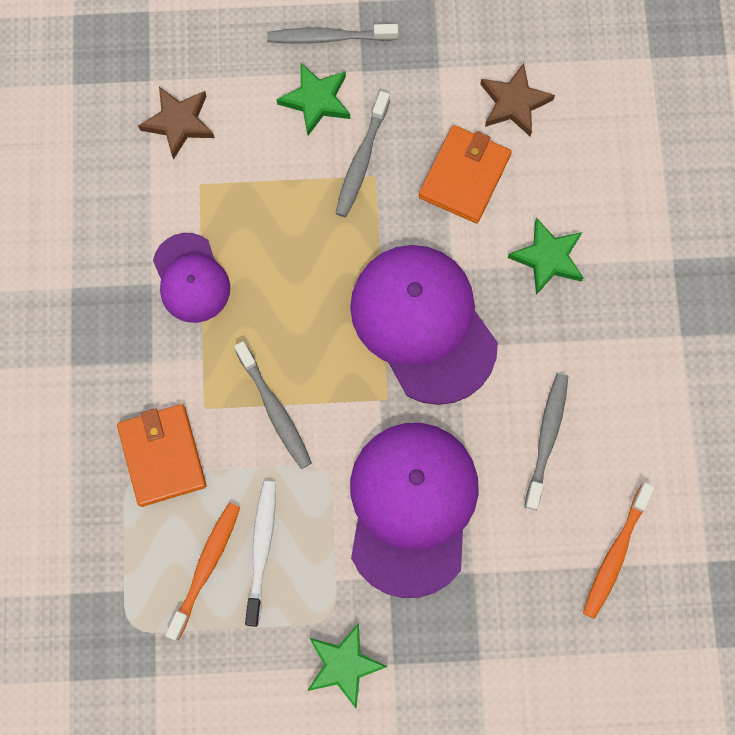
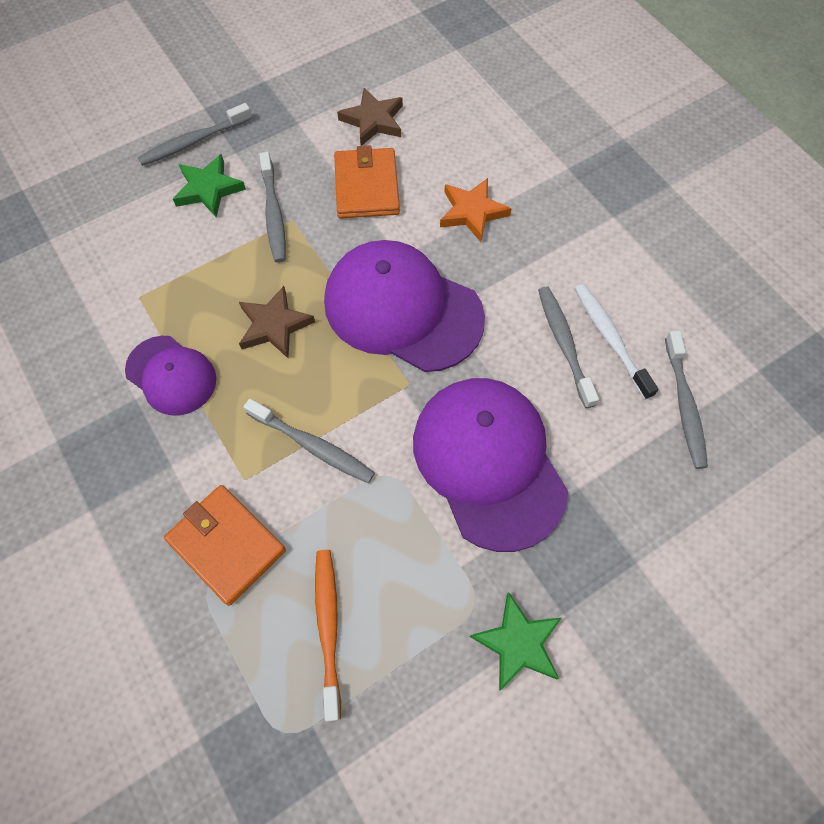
camera: 30 degrees left, 10 degrees down
brown star [138,87,215,160] -> brown star moved to [239,286,315,358]
white toothbrush [245,481,276,627] -> white toothbrush moved to [575,284,659,400]
green star [508,218,583,295] -> orange star [440,178,512,242]
orange toothbrush [583,483,655,619] -> grey toothbrush [665,331,708,469]

